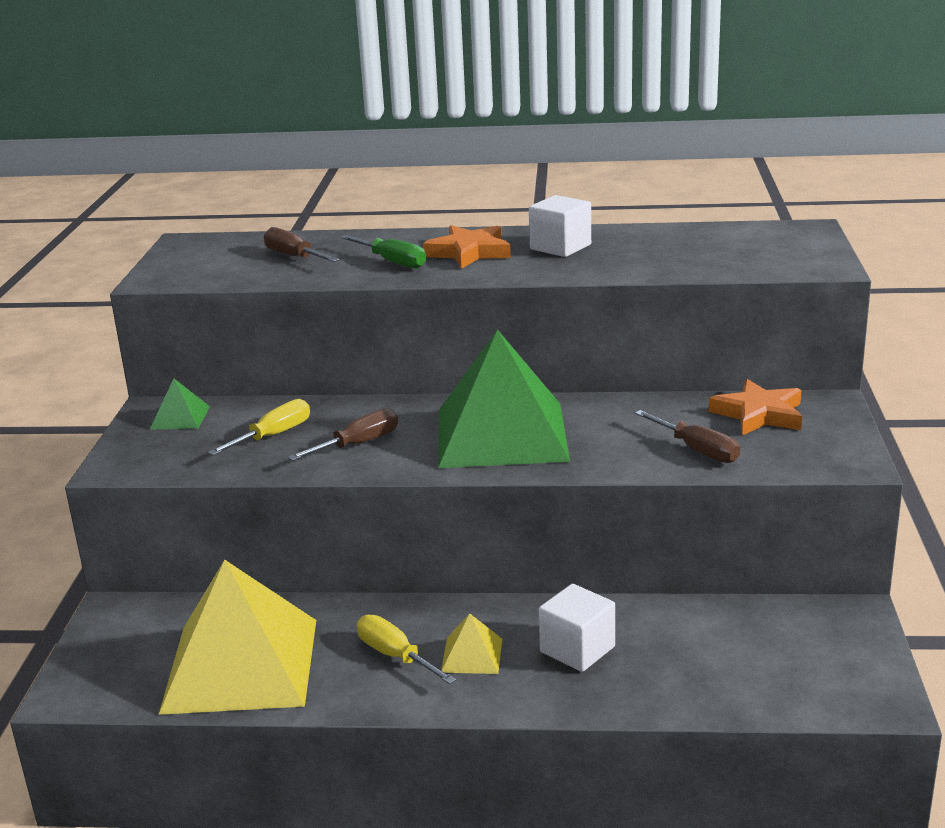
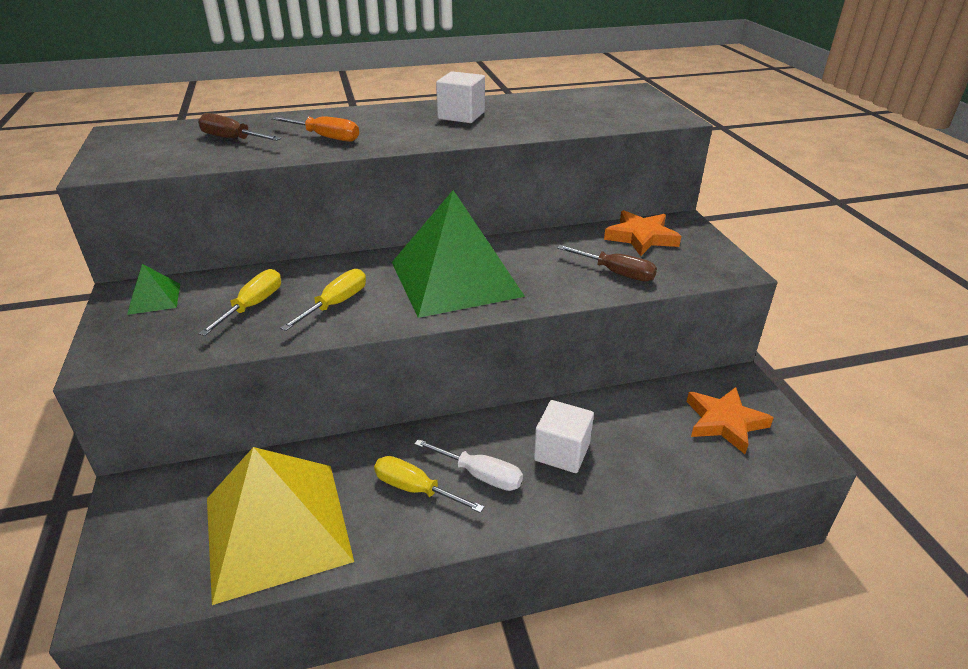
camera: 20 degrees left, 10 degrees up
brown screwdriver [288,408,398,461] -> yellow screwdriver [280,269,366,331]
green screwdriver [341,235,426,269] -> orange screwdriver [271,116,359,142]
orange star [423,225,511,269] -> orange star moved to [687,387,774,454]
yellow pyramid [441,613,502,674] -> white screwdriver [414,439,523,491]

